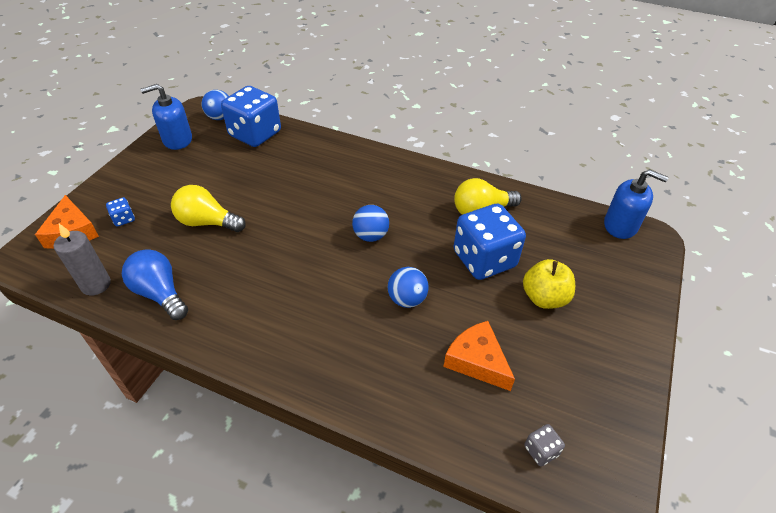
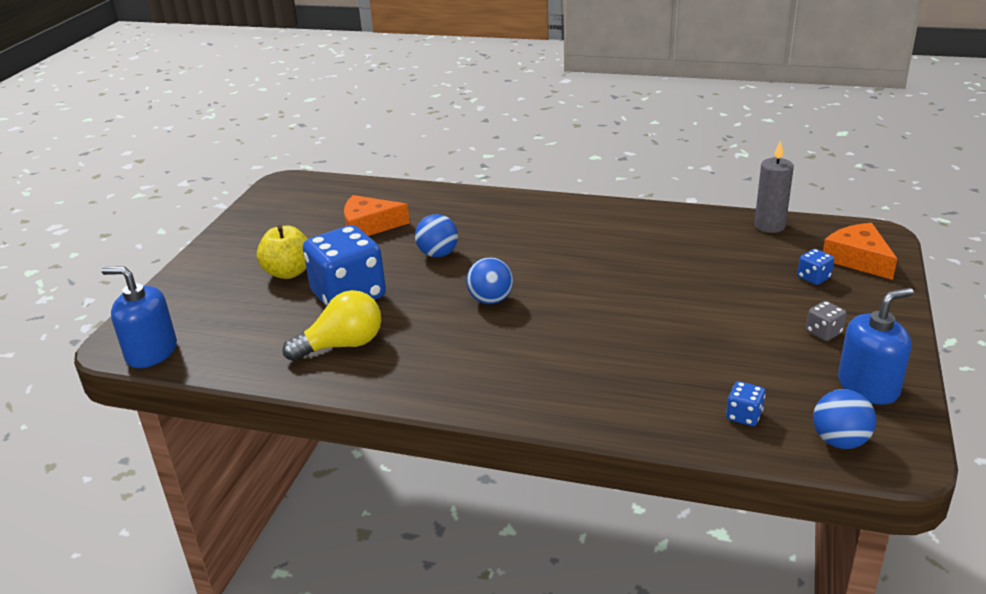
camera: 175 degrees right, 15 degrees down
blue light bulb [122,249,188,320] -> none
yellow light bulb [171,185,246,232] -> none
blue dice [221,86,281,147] -> blue dice [726,381,765,426], size x0.41
orange cheese [444,321,515,391] -> orange cheese turned 135 degrees clockwise [344,195,410,236]
grey dice [524,424,565,466] -> grey dice moved to [806,301,846,341]

